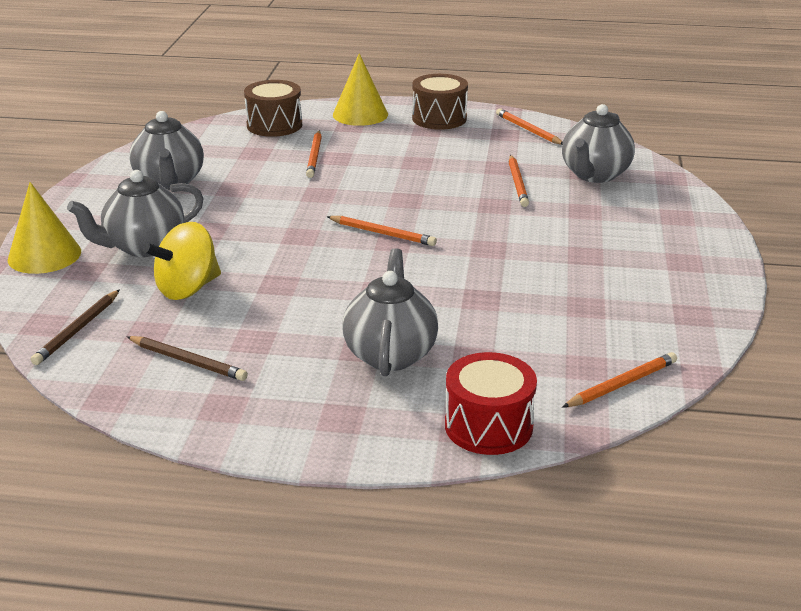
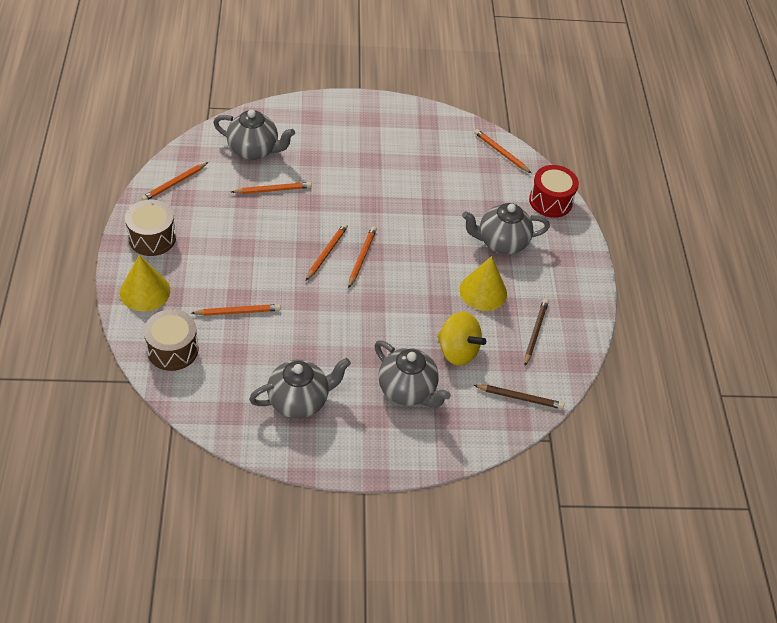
camera: 105 degrees left, 20 degrees up
yellow cone [8,182,81,274] -> yellow cone moved to [459,256,507,311]
none -> orange pencil [306,223,348,281]

